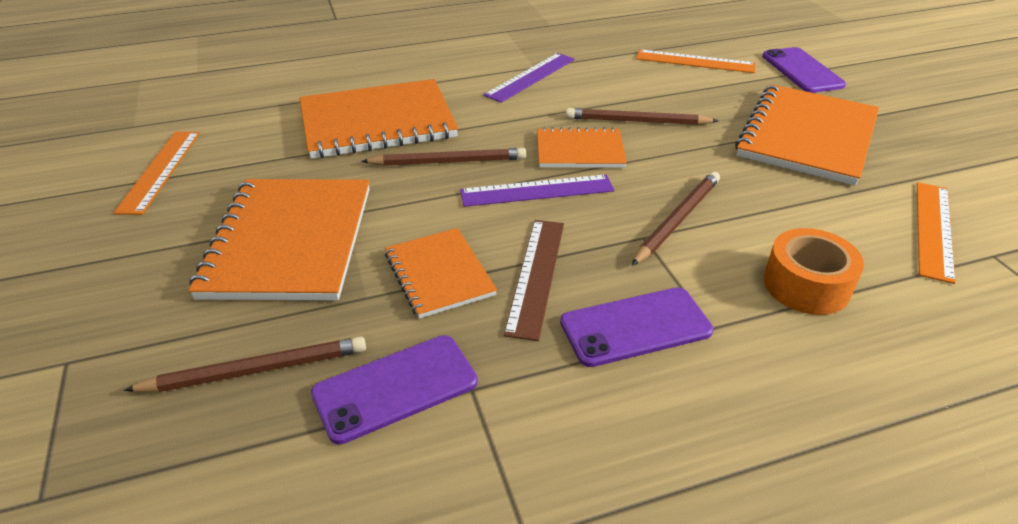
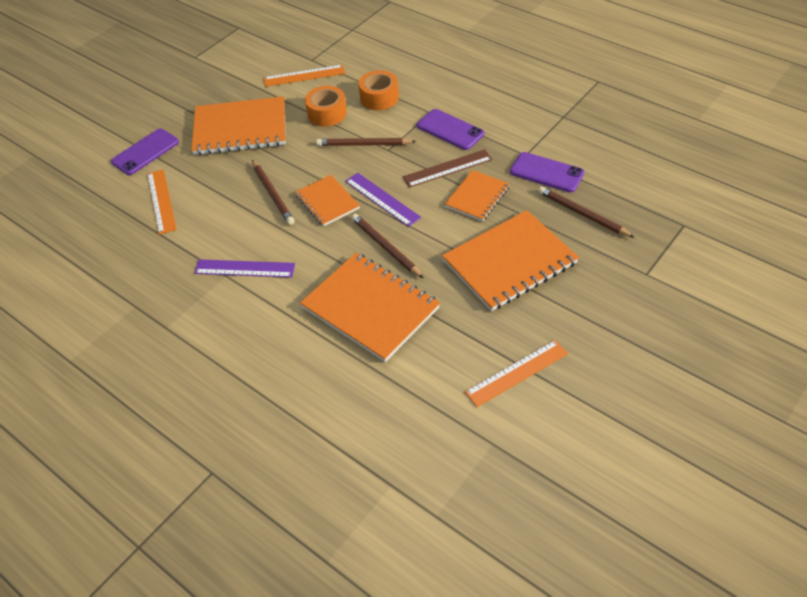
camera: 120 degrees left, 10 degrees up
none -> orange tape [305,86,347,126]

